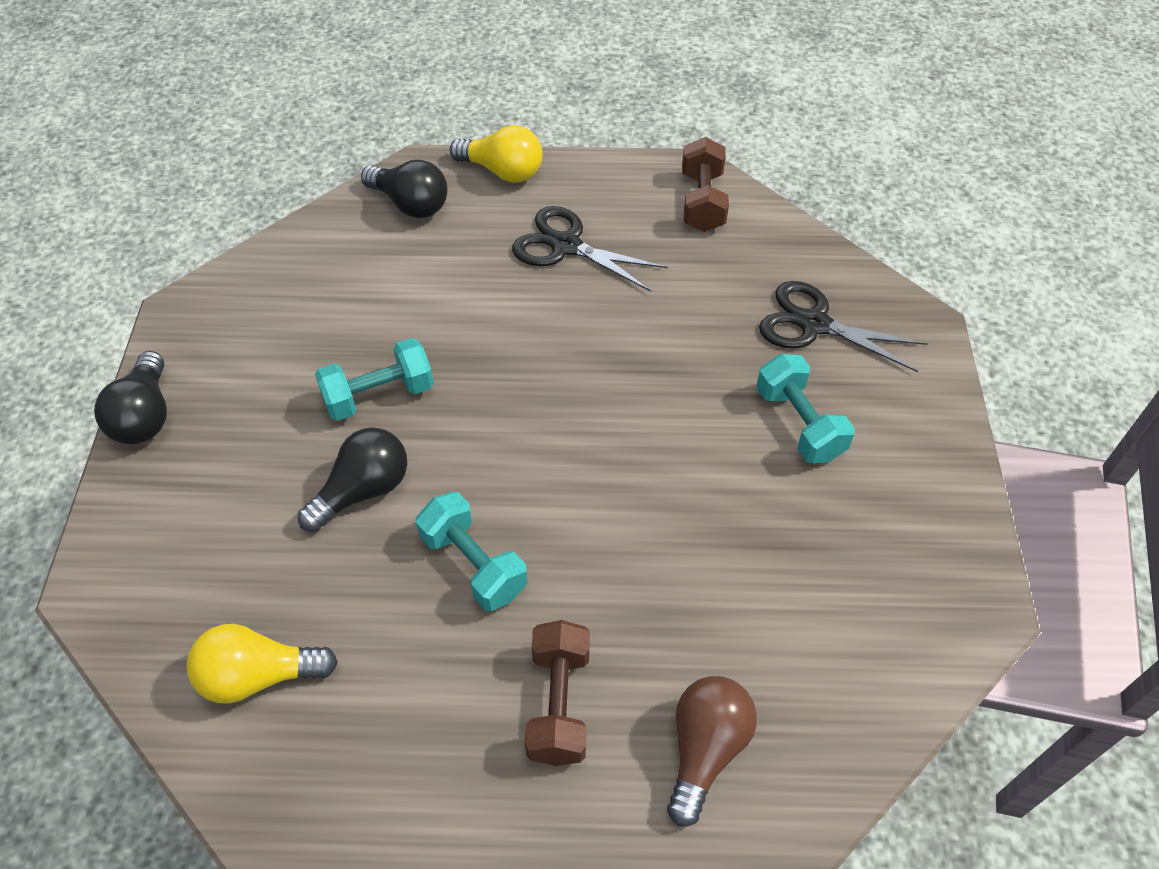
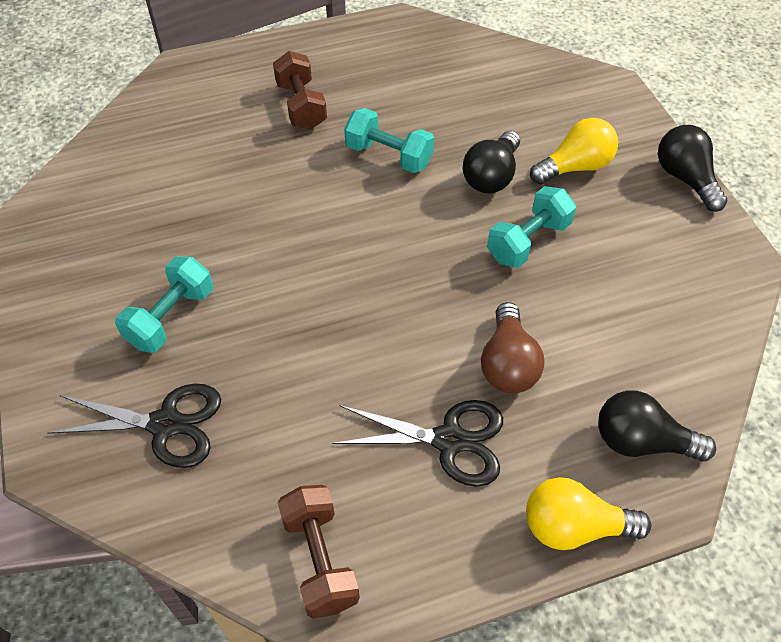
camera: 160 degrees right, 0 degrees up
yellow light bulb [187,624,338,704] -> yellow light bulb moved to [530,118,618,184]
brown light bulb [667,676,757,827] -> brown light bulb moved to [481,302,544,393]
turquoise dumbbell [756,354,855,463] -> turquoise dumbbell turned 75 degrees clockwise [115,256,213,353]

